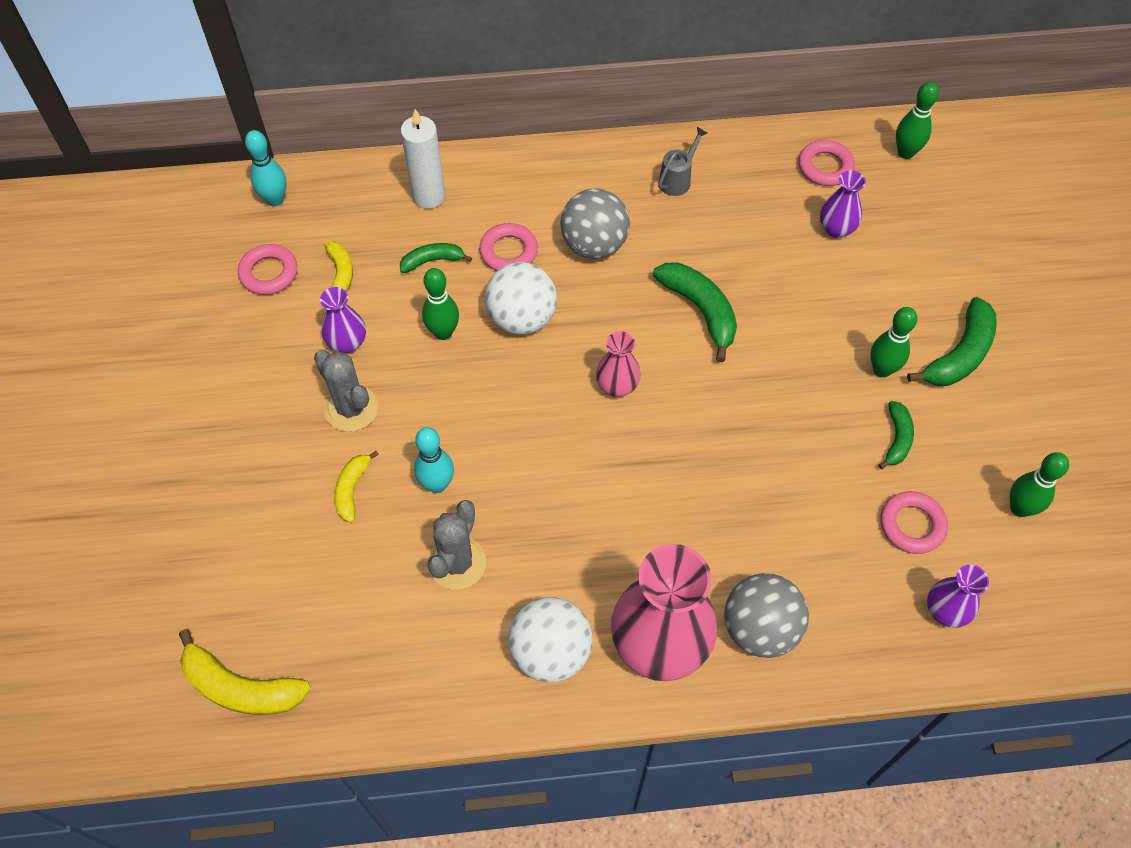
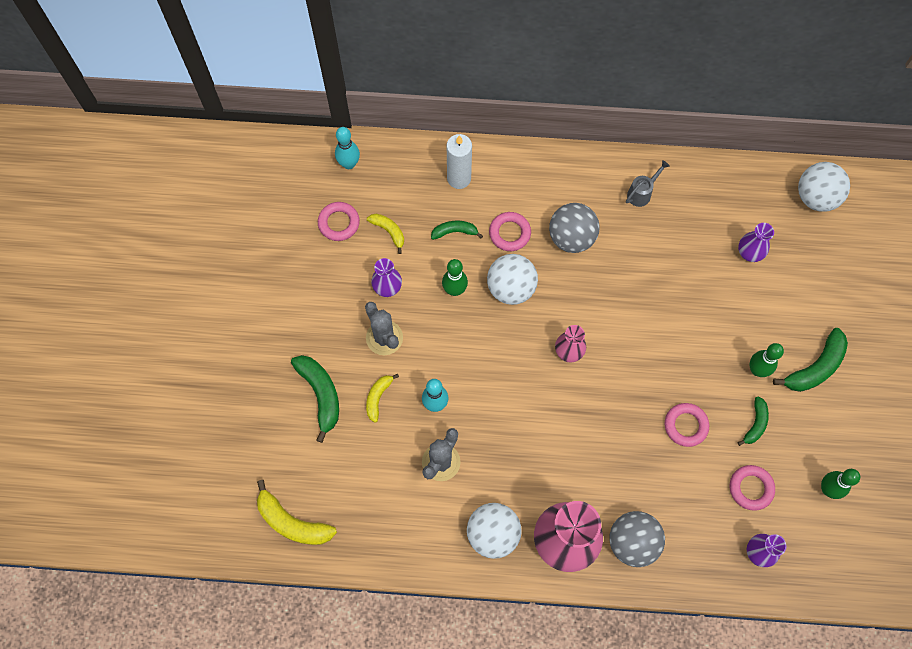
camera: 10 degrees right, 10 degrees up
yellow banana [325,241,353,292] -> yellow banana turned 45 degrees counterclockwise [367,214,404,254]
green banana [653,263,737,362] -> green banana moved to [291,355,339,443]
pink ring [798,140,855,186] -> pink ring moved to [665,403,709,447]
green bowling pin [896,82,939,159] -> white ball [798,162,850,212]

